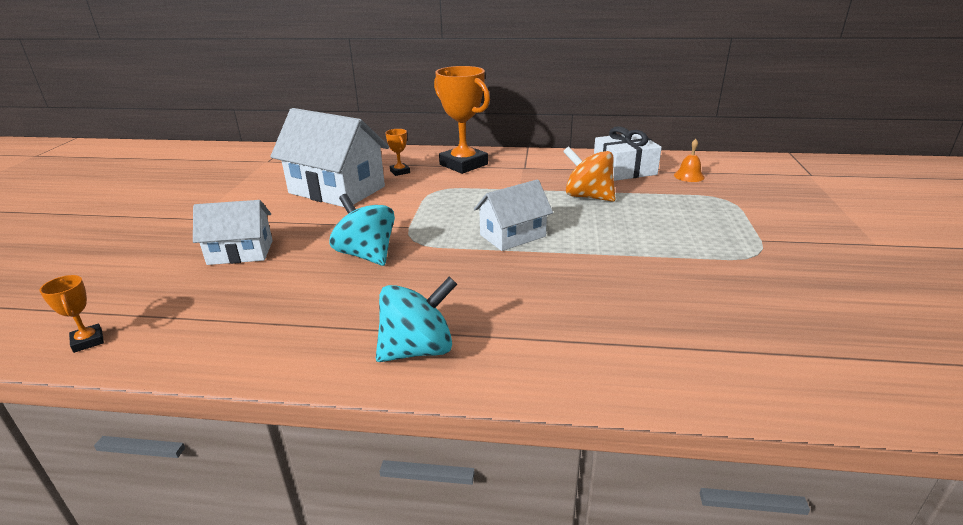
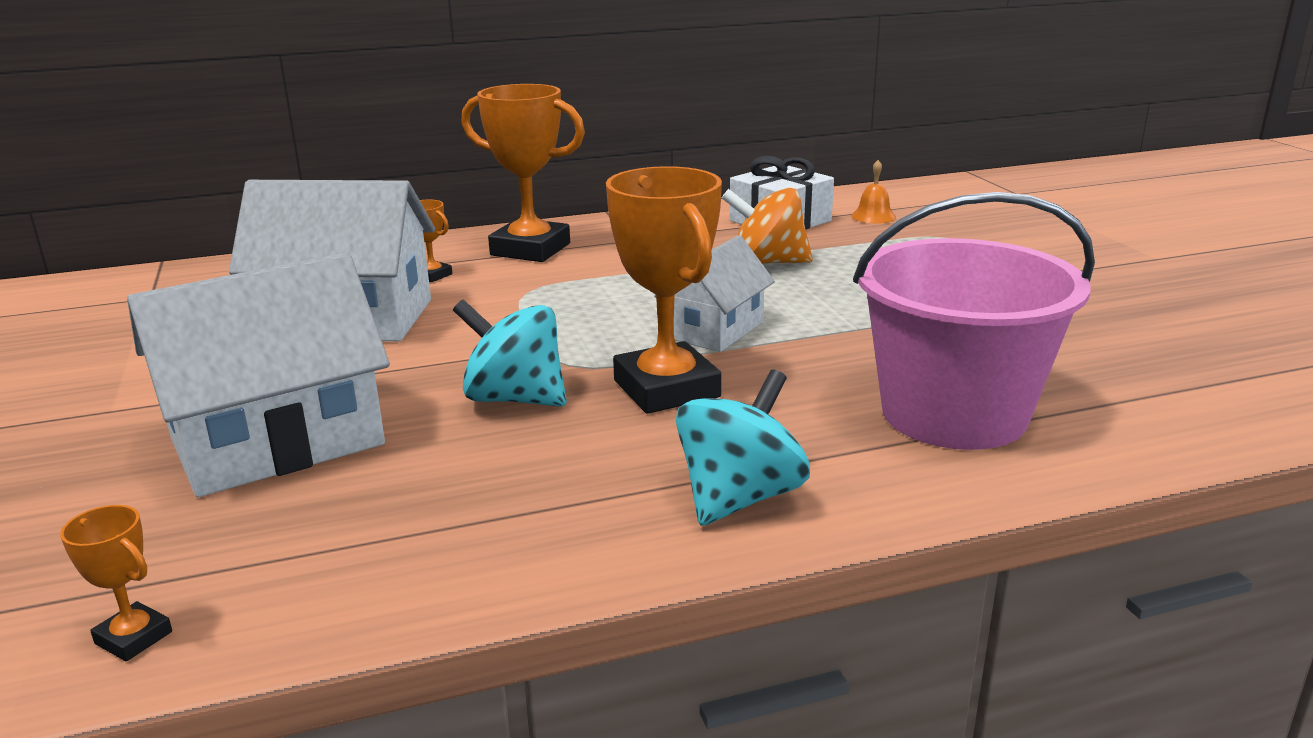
camera: 25 degrees left, 5 degrees down
white house [193,200,273,265] -> white house [127,253,390,497], size x1.72
none -> orange trophy [606,166,722,414]
none -> pink bucket [853,192,1095,450]

